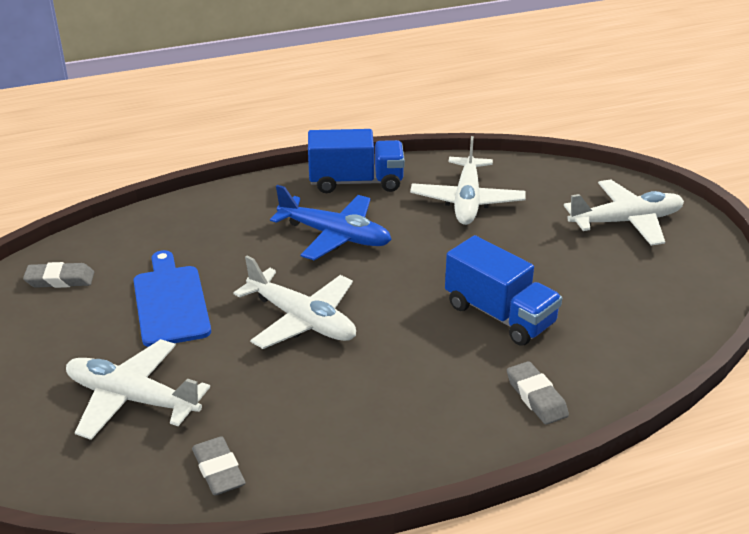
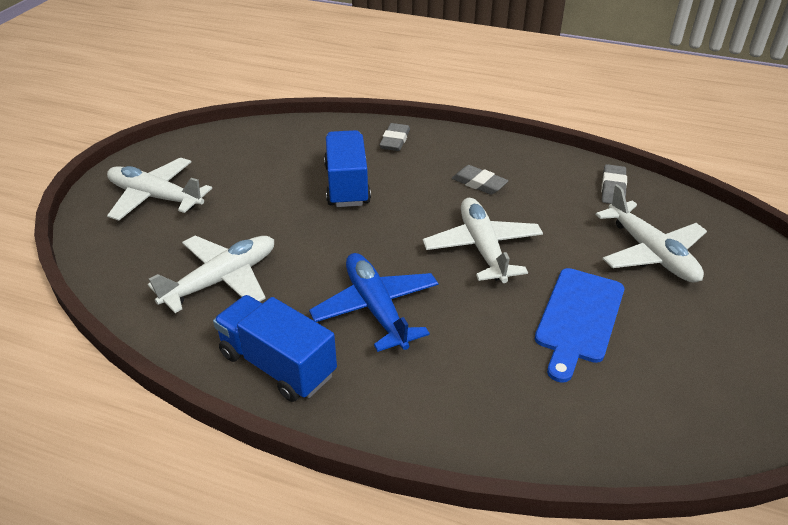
camera: 140 degrees left, 5 degrees up
grey eraser [23,262,94,288] -> grey eraser moved to [452,165,509,195]

